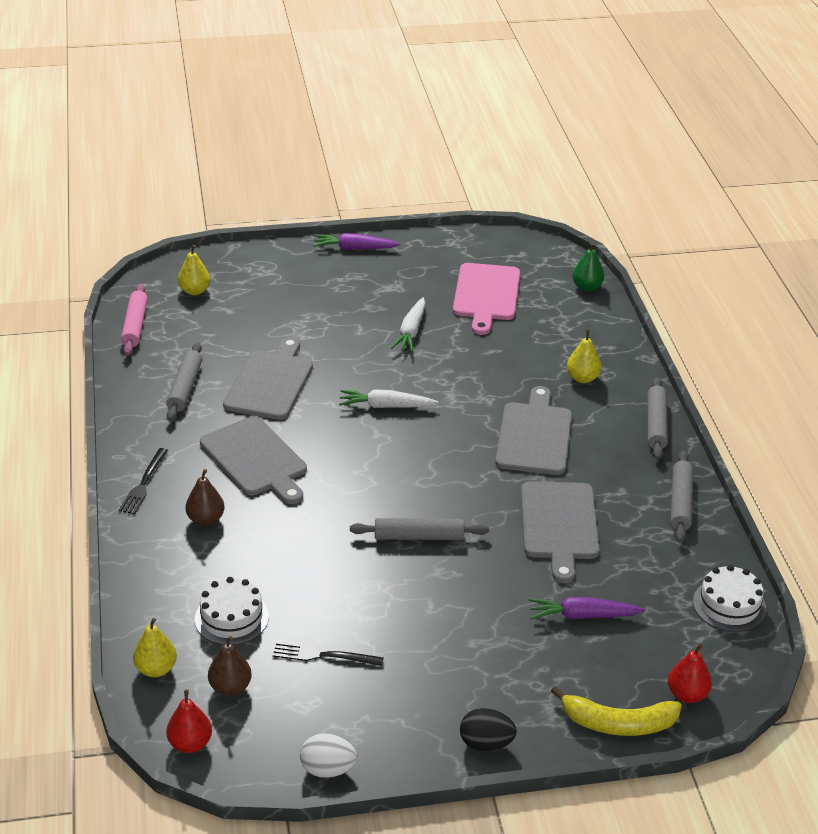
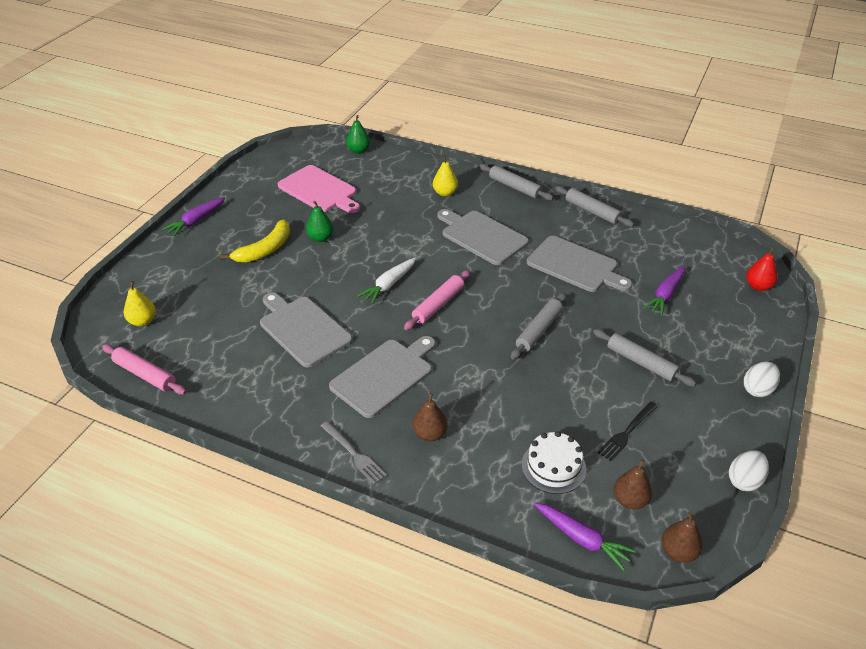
camera: 55 degrees left, 5 degrees up
black fork [119,448,168,514] -> grey fork [321,421,387,484]
yellow pear [133,618,177,677] -> purple carrot [534,503,636,571]
grey rolling pin [166,342,202,421] -> grey rolling pin moved to [593,329,696,387]
red pear [166,690,212,753] -> brown pear [661,511,703,563]
grey cutting board [200,416,307,504] -> grey cutting board turned 45 degrees counterclockwise [329,336,436,418]
white carrot [391,297,426,352] -> green pear [306,201,333,242]
black egg [460,708,517,752] -> white egg [744,362,780,397]
yellow banana [551,686,682,736] -> yellow banana moved to [220,220,290,262]
white cake [693,565,766,632] -> none
none -> pink rolling pin [404,270,470,330]

